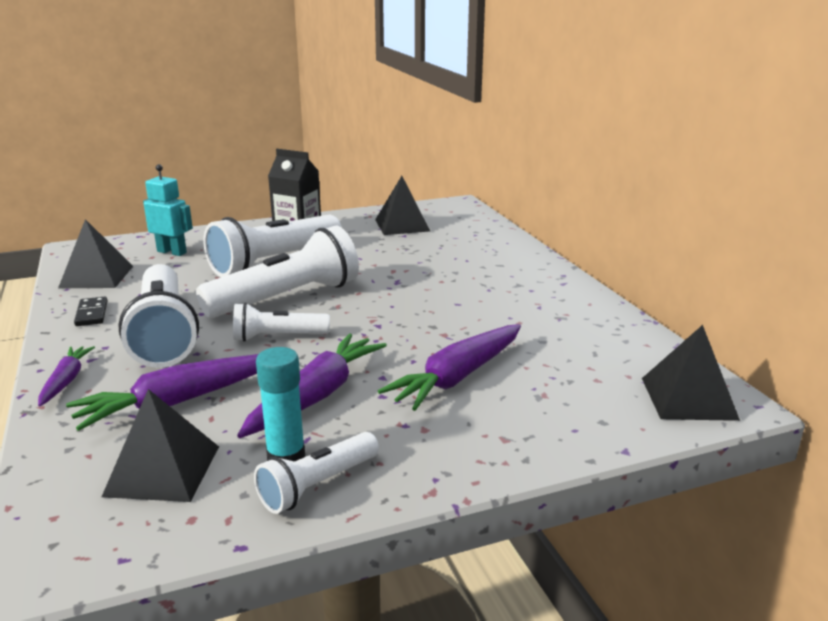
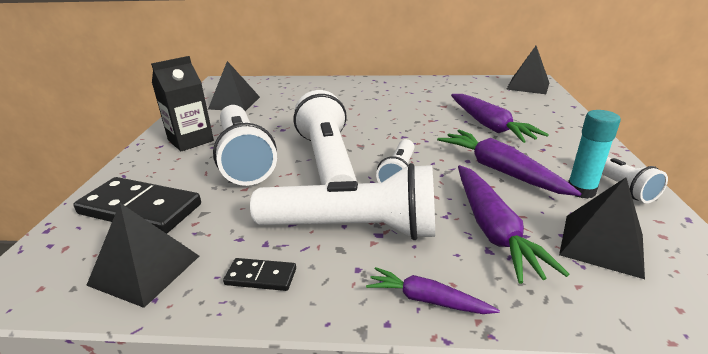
camera: 65 degrees left, 5 degrees up
turquoise robot [143,164,193,256] -> black domino [73,177,201,234]

